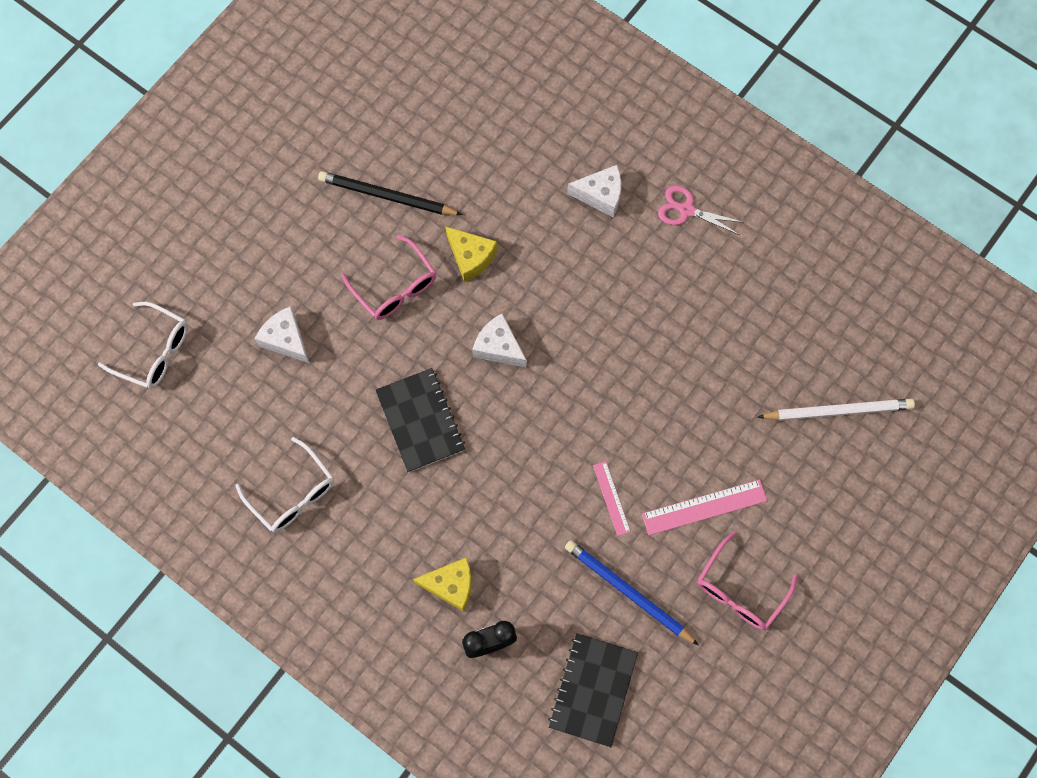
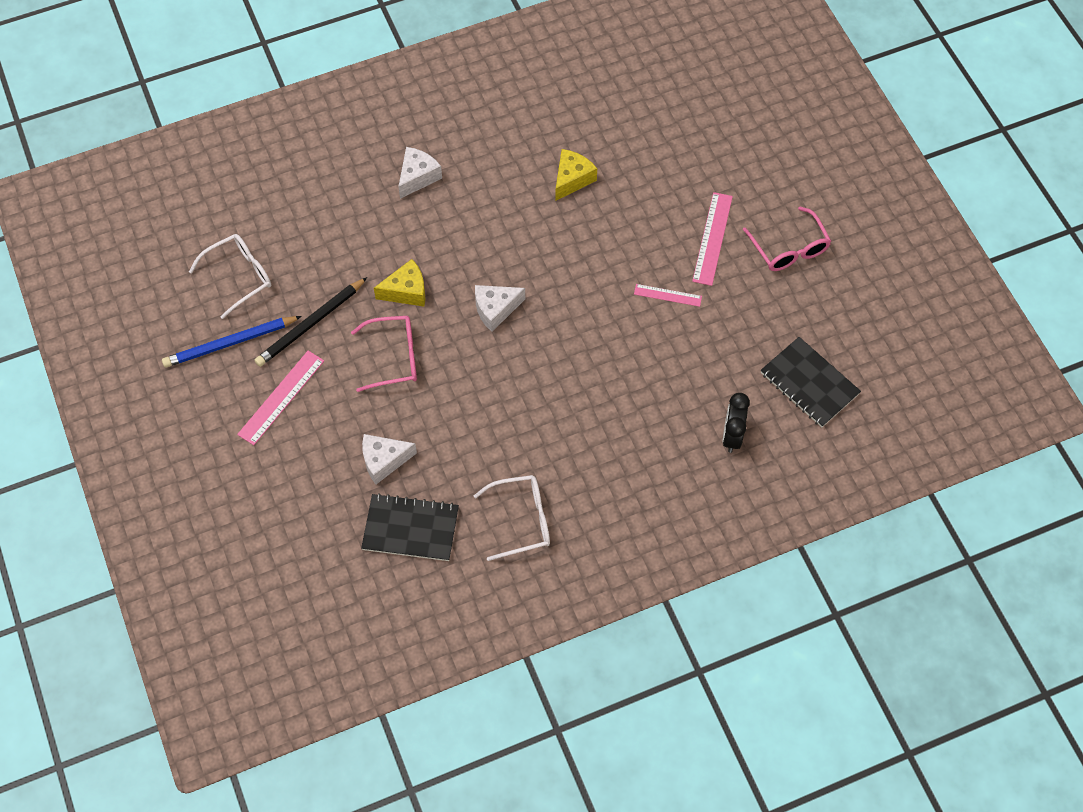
camera: 60 degrees left, 10 degrees down
white glasses [98,302,188,389] -> white glasses moved to [189,234,271,319]
black notebook [376,368,465,472] -> black notebook moved to [361,493,459,561]
yellow cheese [413,557,472,612] -> yellow cheese moved to [555,149,597,201]
blue pencil [565,540,699,645] -> blue pencil moved to [162,316,302,368]
pink scissors [658,186,745,235] -> none
white pencil [758,399,915,421] -> none
none -> pink ruler [237,351,324,445]

